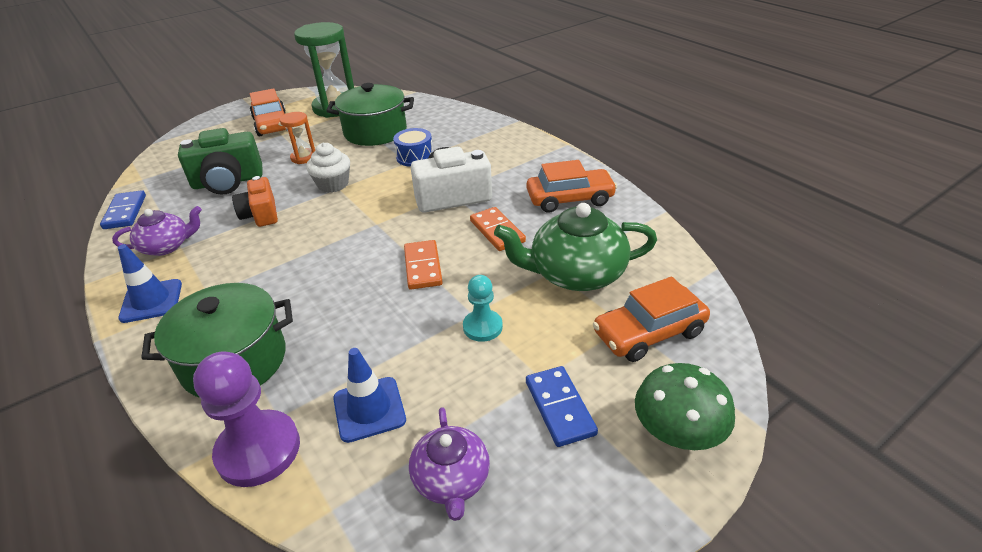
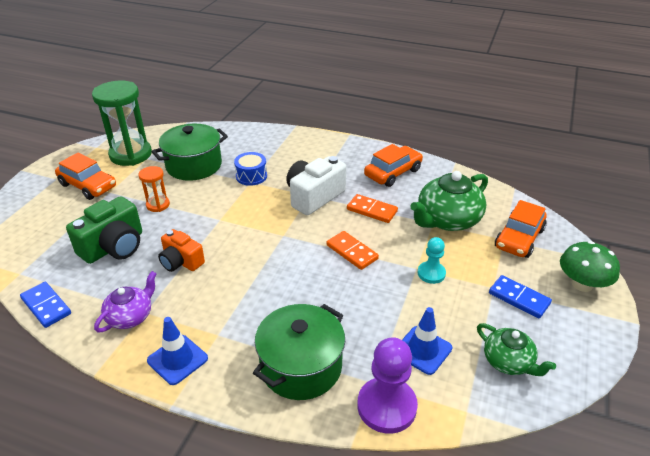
camera: 35 degrees left, 0 degrees up
white cupcake [306,143,350,193] -> none
purple teapot [409,407,490,521] -> green teapot [477,323,556,376]

